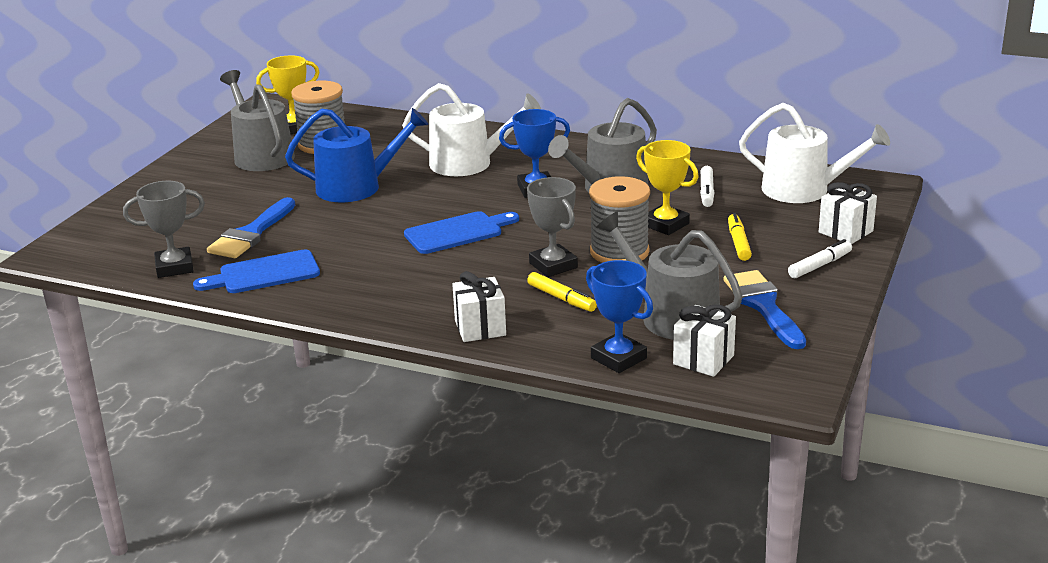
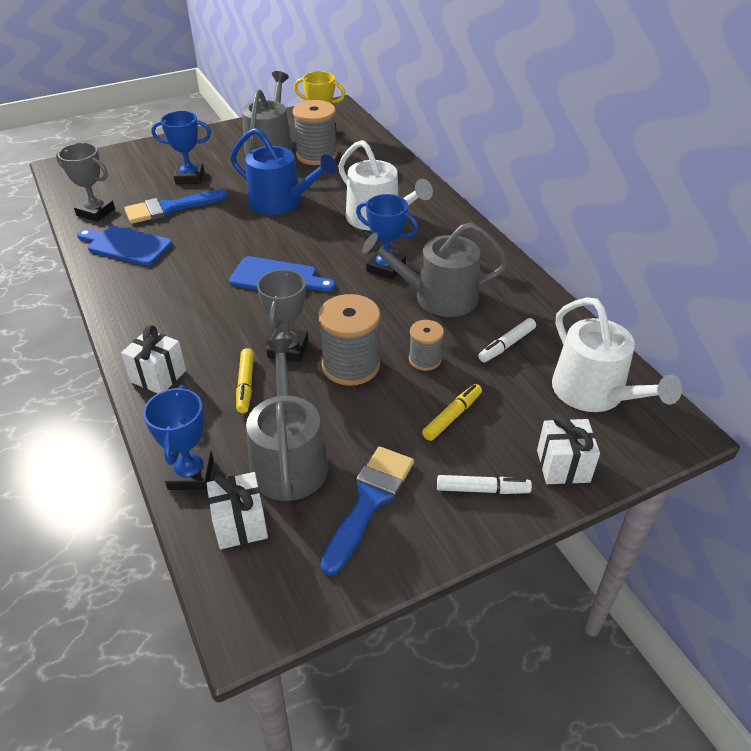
camera: 40 degrees right, 15 degrees up
yellow trophy [636,140,699,235] -> grey spool [409,320,444,371]
none -> blue trophy [151,111,211,184]

